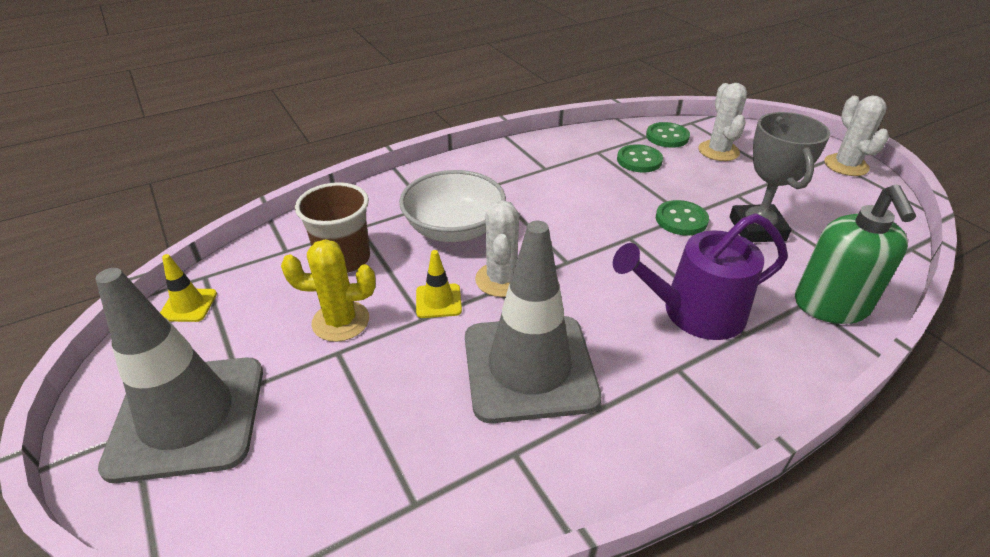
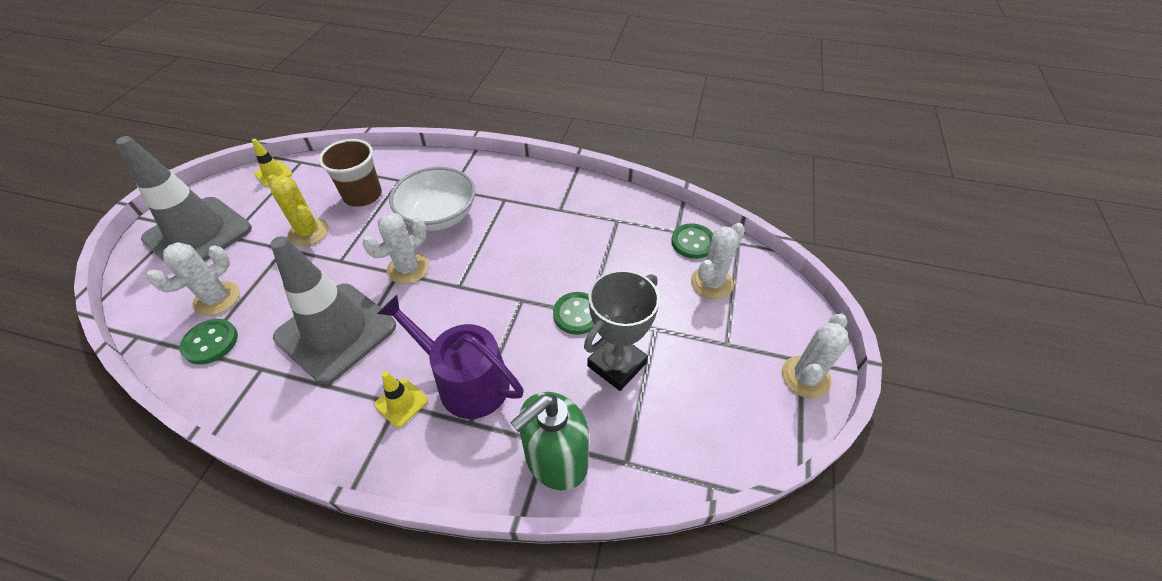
camera: 45 degrees right, 10 degrees up
yellow traffic cone [416,250,462,318] -> yellow traffic cone moved to [374,371,428,428]
green button [617,144,663,172] -> green button moved to [179,319,238,365]
none -> white cactus [147,242,240,316]

